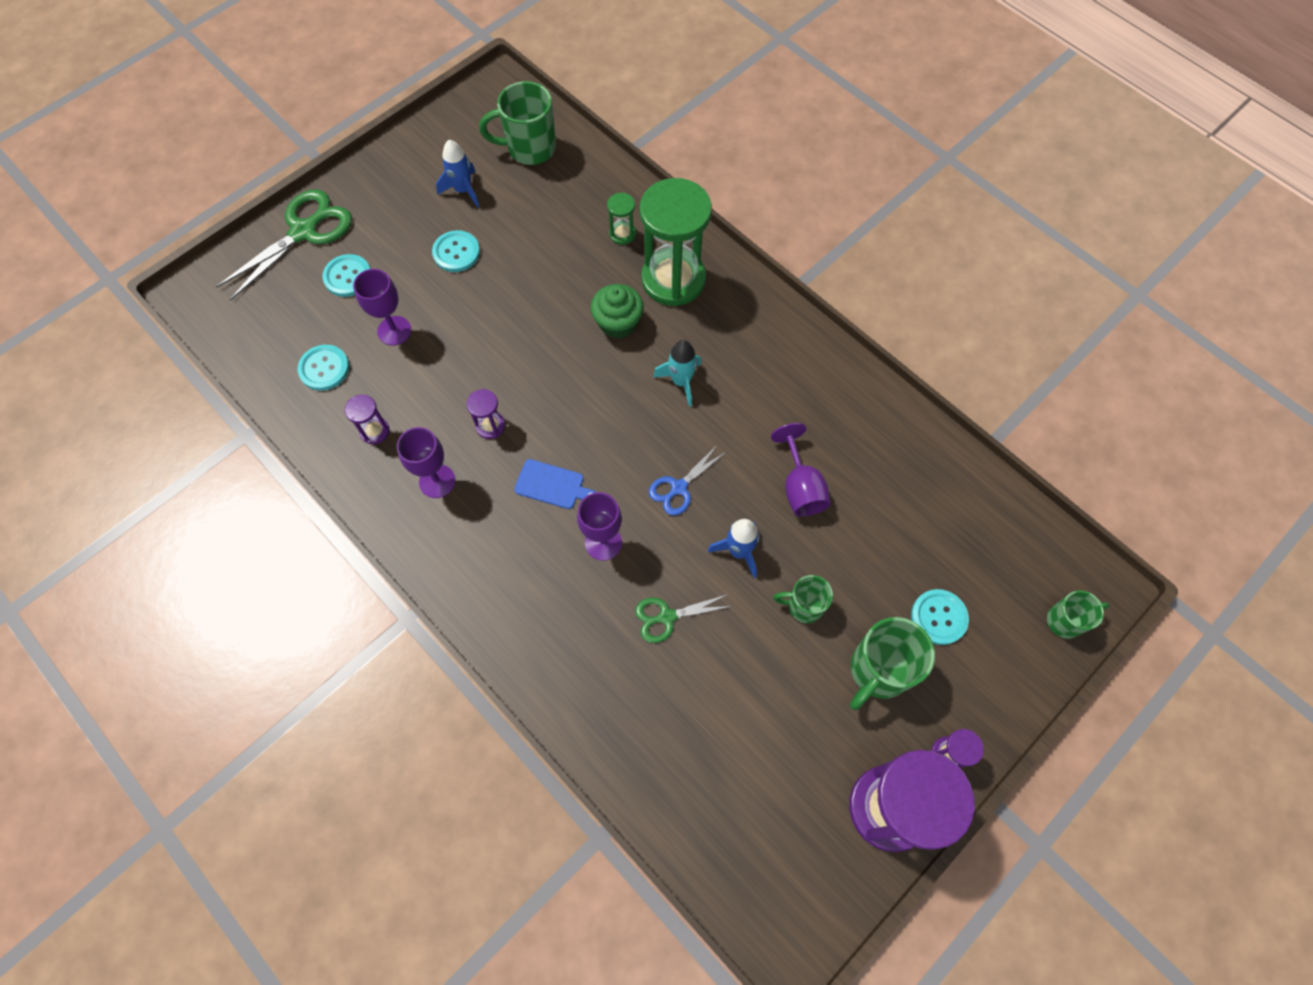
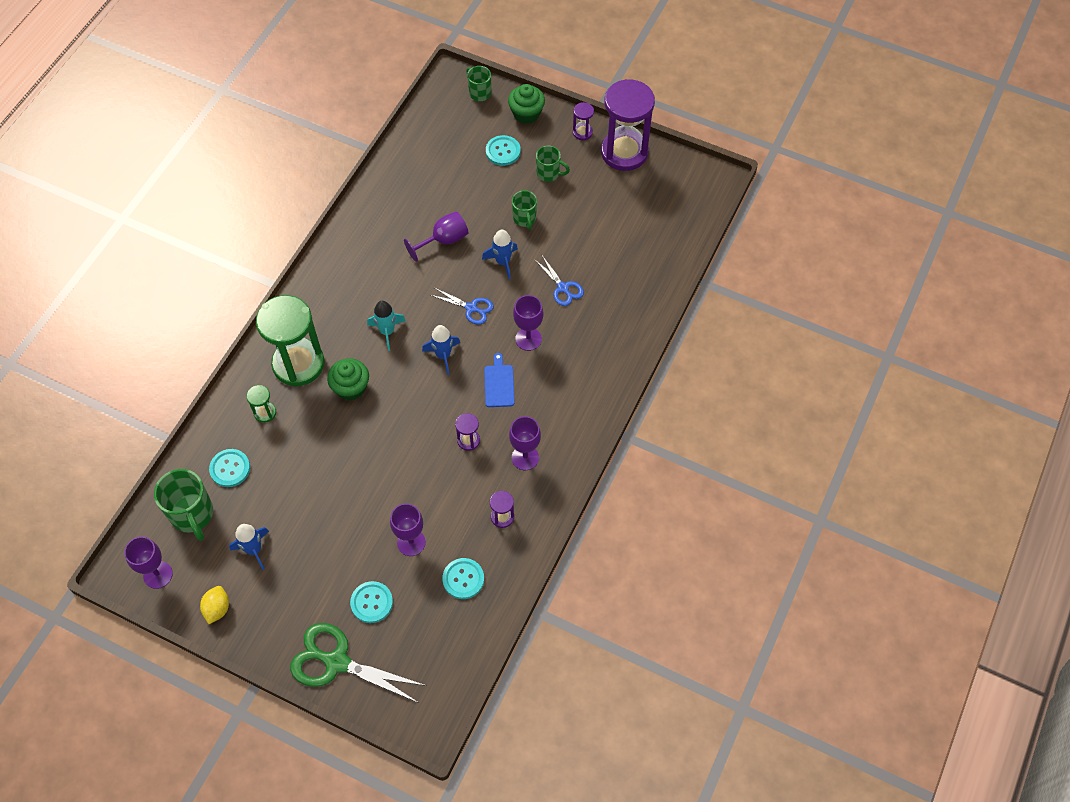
camera: 110 degrees left, 5 degrees down
turquoise button [432,230,480,272] -> turquoise button moved to [209,449,250,487]
green scissors [635,594,733,643] -> blue scissors [534,254,584,306]
green mug [850,617,935,710] -> green mug [536,145,570,182], size x0.60
none -> purple goblet [124,537,173,589]
none -> yellow lemon [200,586,229,624]
none -> blue rocket [422,325,460,375]
none -> green cupcake [508,84,545,124]

